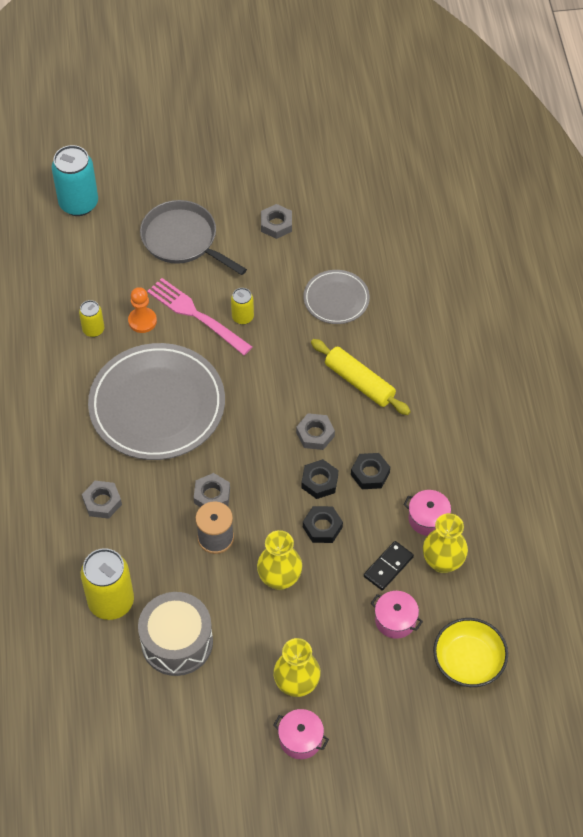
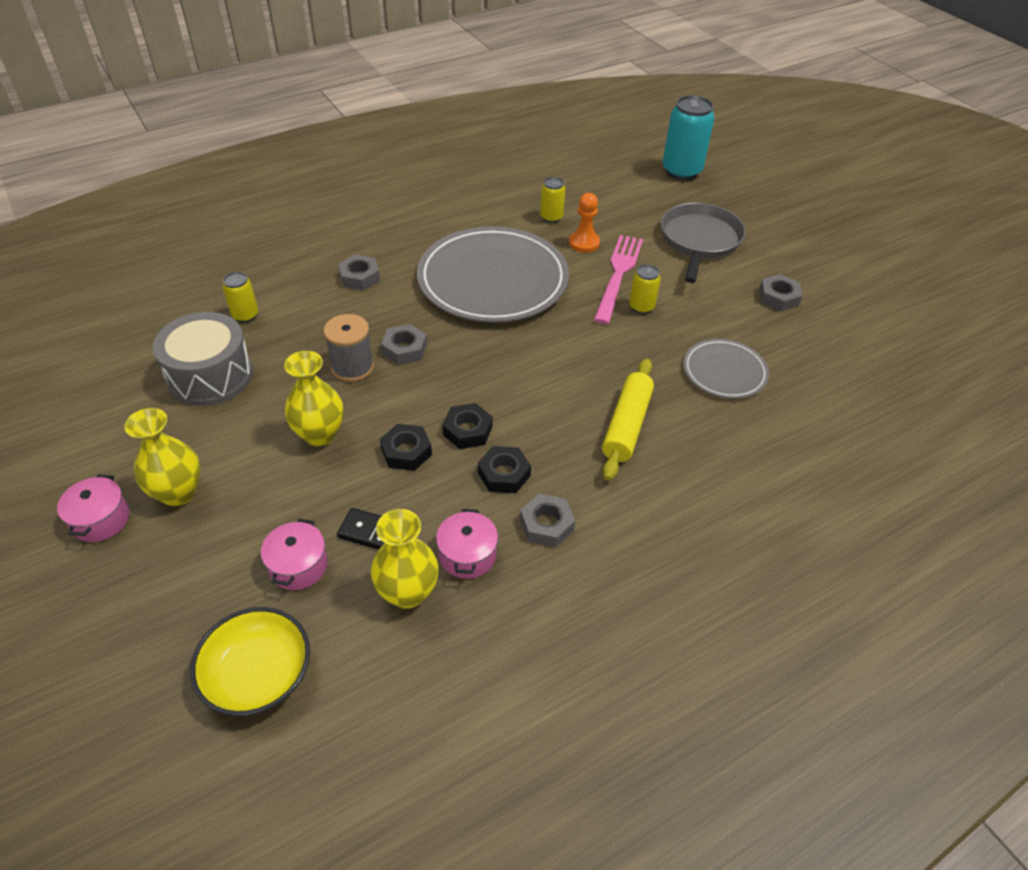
camera: 65 degrees right, 10 degrees down
yellow can [81,548,134,620] -> yellow can [223,272,258,323], size x0.53
grey nut [296,413,335,450] -> grey nut moved to [520,494,575,547]

